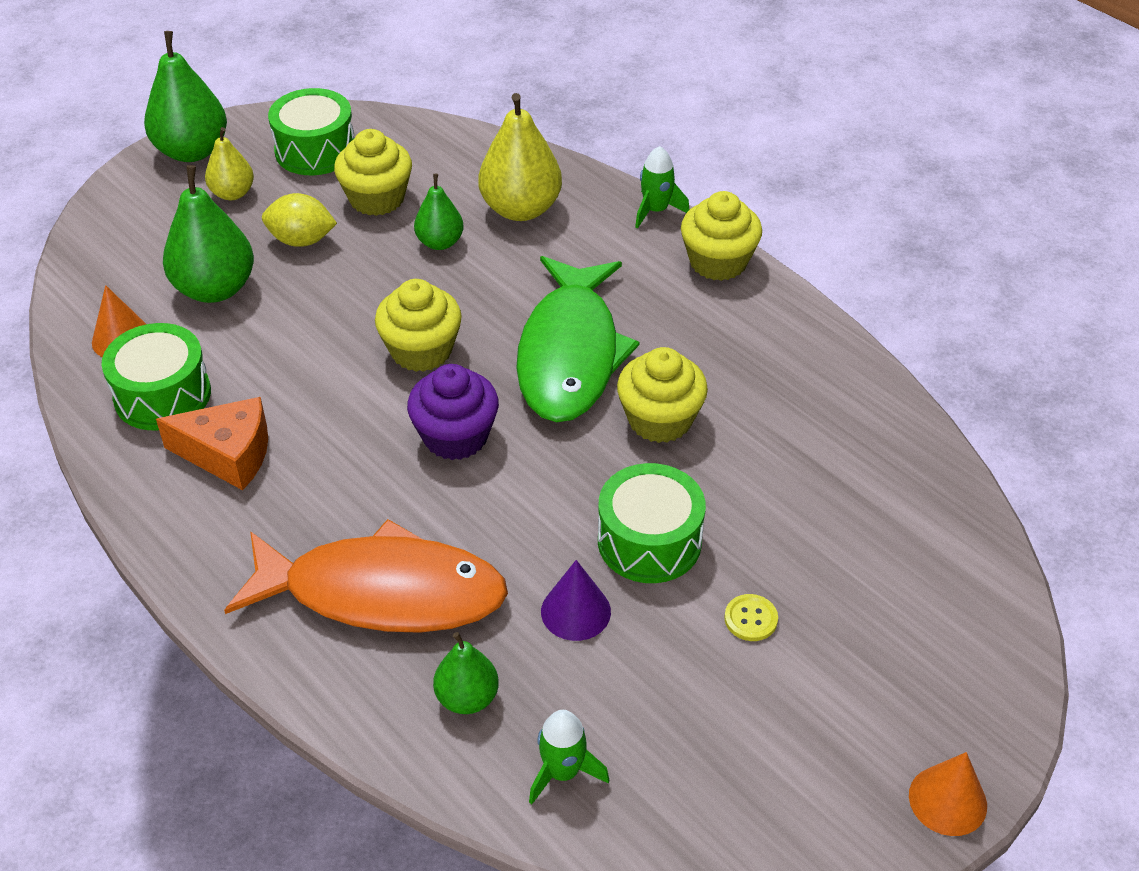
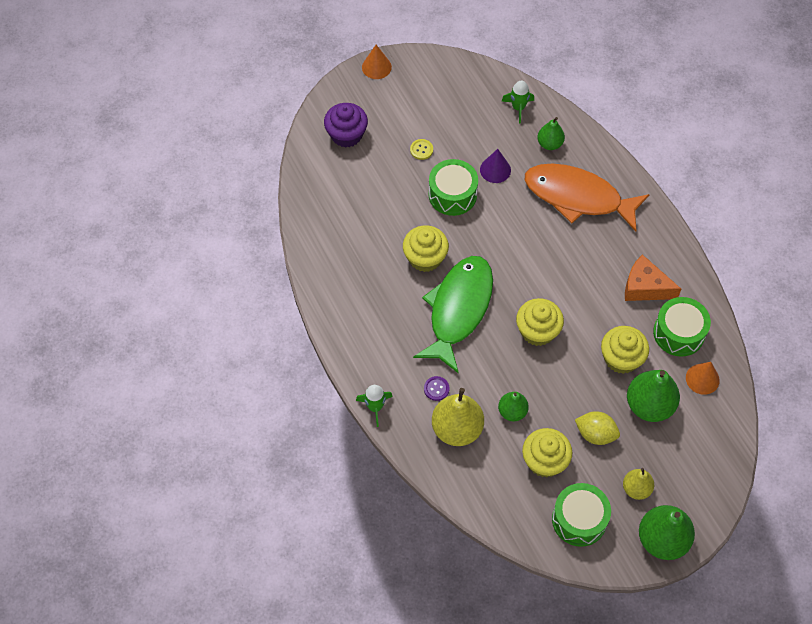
camera: 165 degrees left, 15 degrees up
purple cupcake [407,364,499,460] -> purple cupcake moved to [324,103,368,148]
yellow cupcake [681,191,762,281] -> yellow cupcake moved to [601,326,649,374]
none -> purple button [424,376,449,401]

